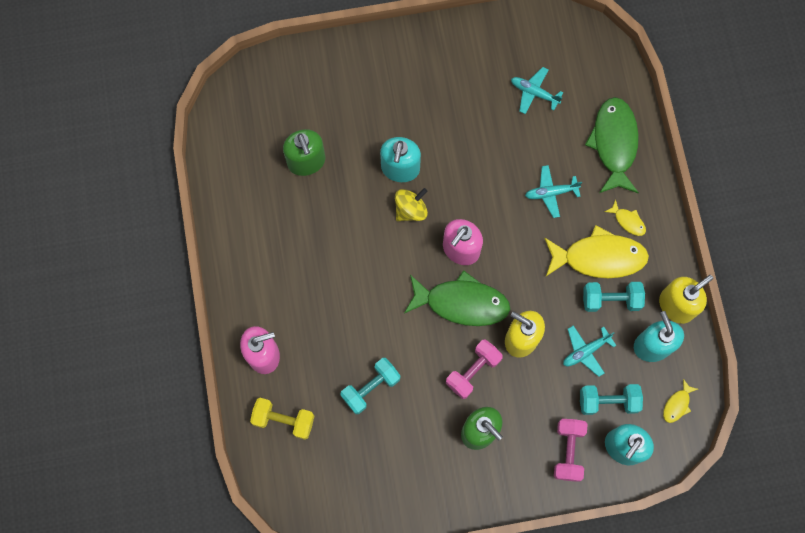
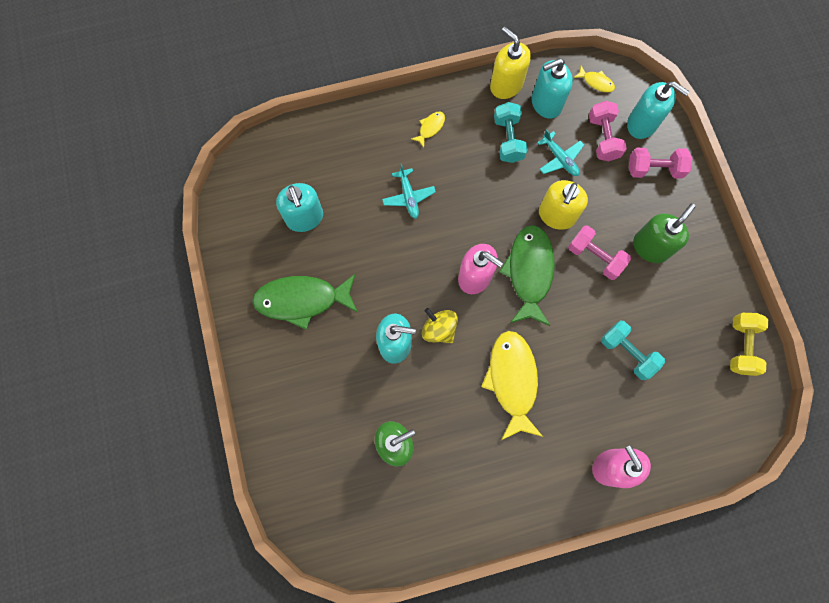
camera: 95 degrees left, 0 degrees up
yellow dumbbell [250,398,314,440] -> yellow dumbbell moved to [730,313,768,376]
turquoise plane [511,67,563,114] -> turquoise soap dispenser [276,183,323,232]
yellow fish [544,225,649,278] -> yellow fish moved to [481,331,543,440]
turquoise dumbbell [580,384,643,415] -> pink dumbbell [589,101,627,161]
green fish [585,97,639,193] -> green fish moved to [252,274,358,330]

